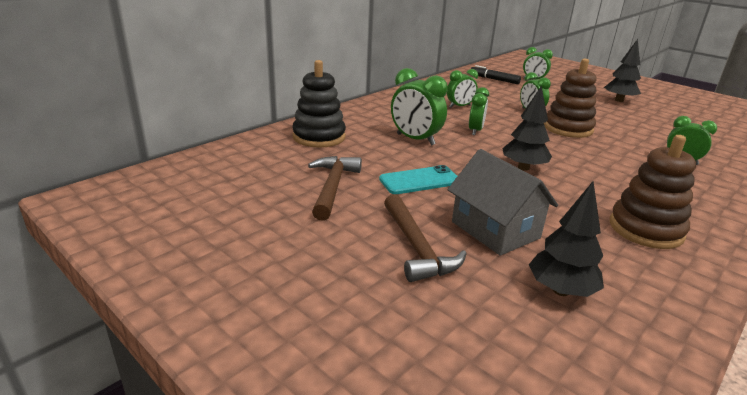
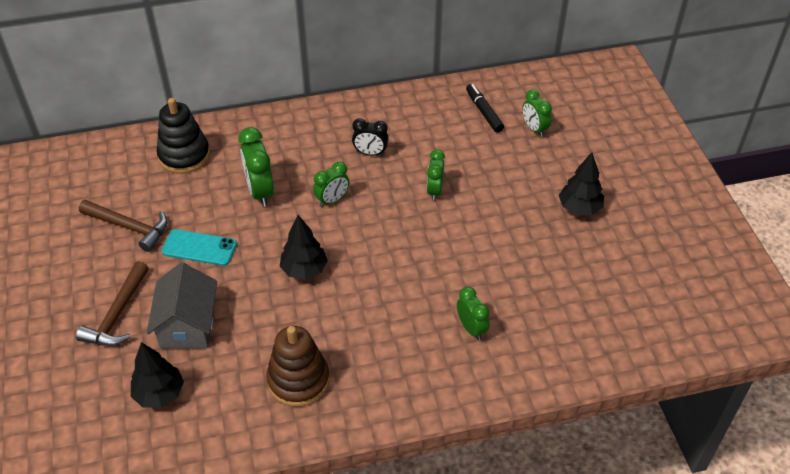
camera: 35 degrees right, 20 degrees up
brown hammer [308,156,362,221] -> brown hammer turned 75 degrees clockwise [79,200,168,252]
green clock [447,69,478,108] -> black clock [352,118,389,156]
brown stacking toy [544,59,597,138] -> none

